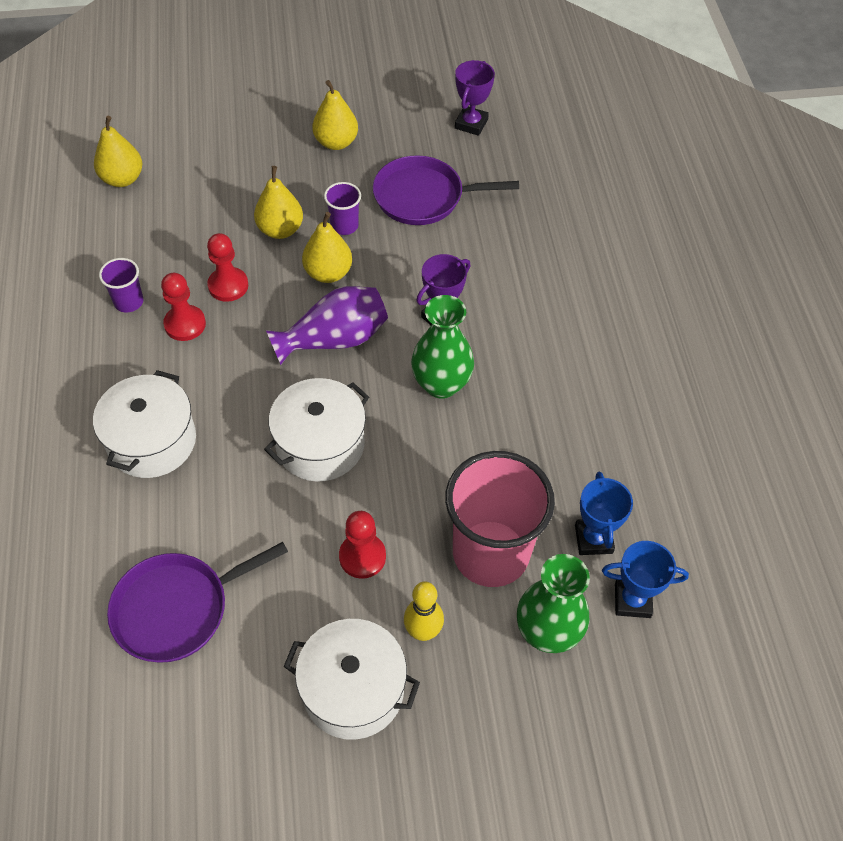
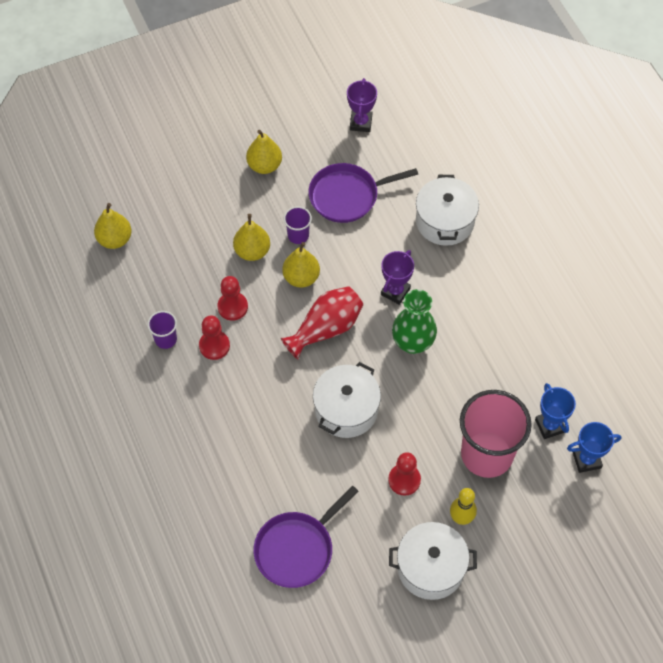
camera: 15 degrees left, 5 degrees up
white pot [93,370,196,478] -> white pot moved to [416,175,479,246]
purple vase [266,286,388,365] -> red vase [281,286,363,360]
green vase [517,554,590,653] -> none

